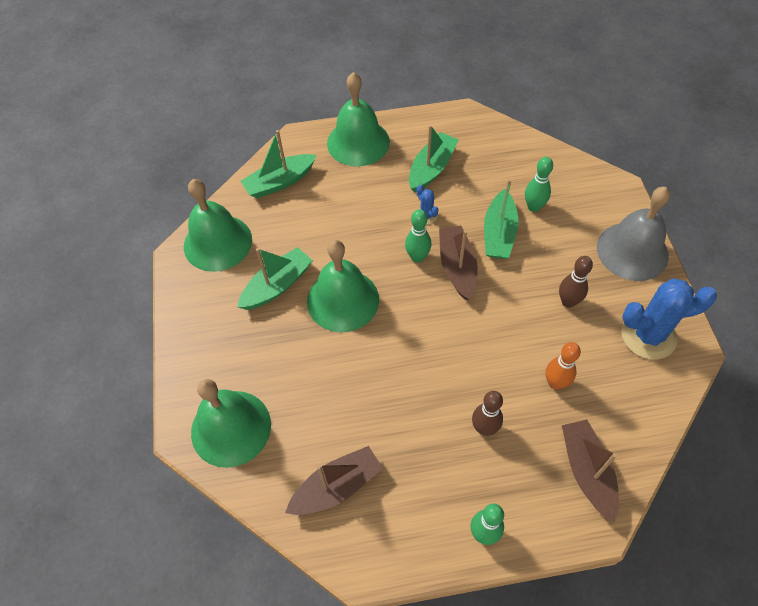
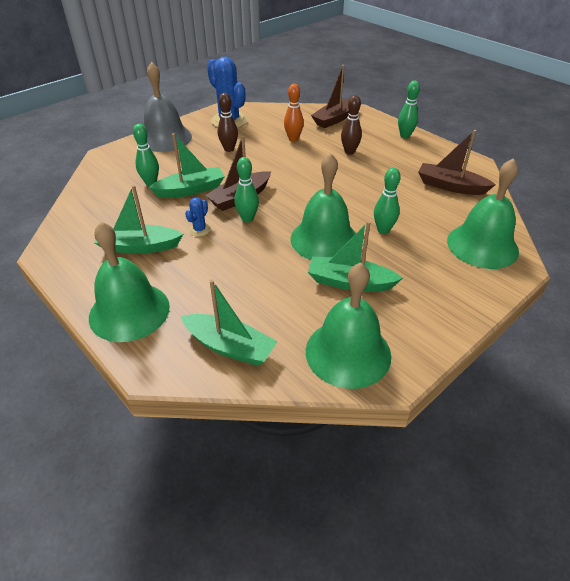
camera: 125 degrees left, 15 degrees down
none -> green bowling pin [374,168,401,234]

